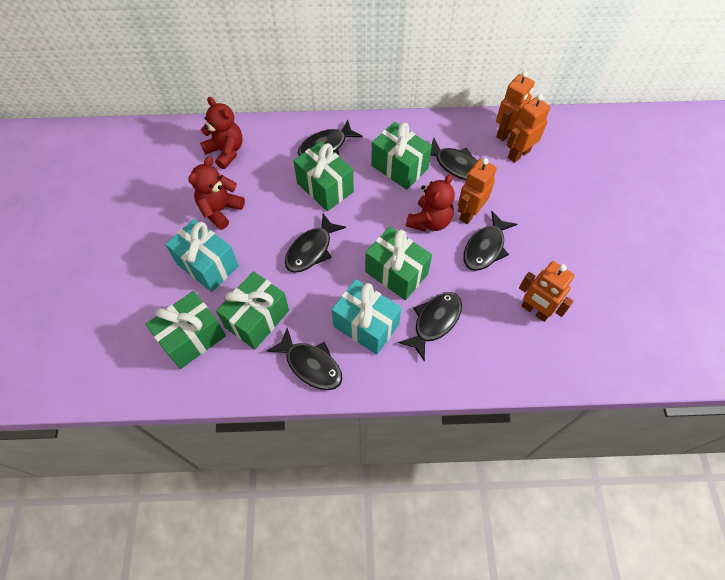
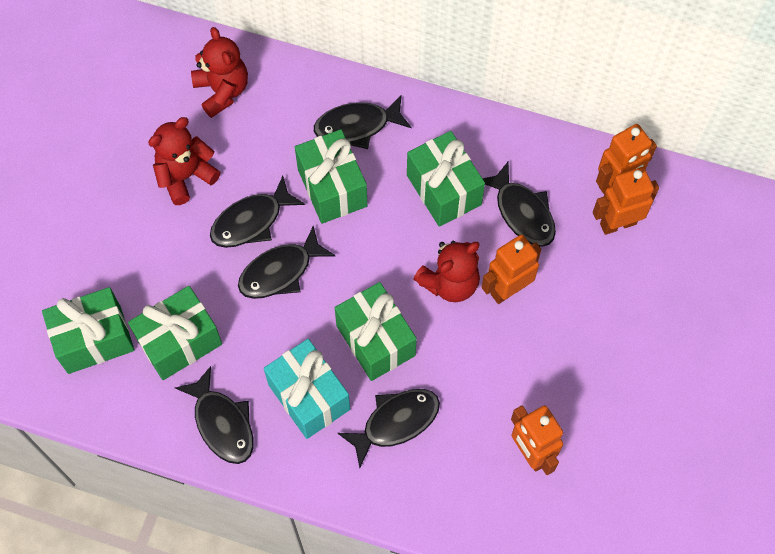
camera: 20 degrees right, 5 degrees up
turquoise gift [165,219,239,292] -> none
black fish [463,211,517,271] -> black fish moved to [210,176,305,248]

